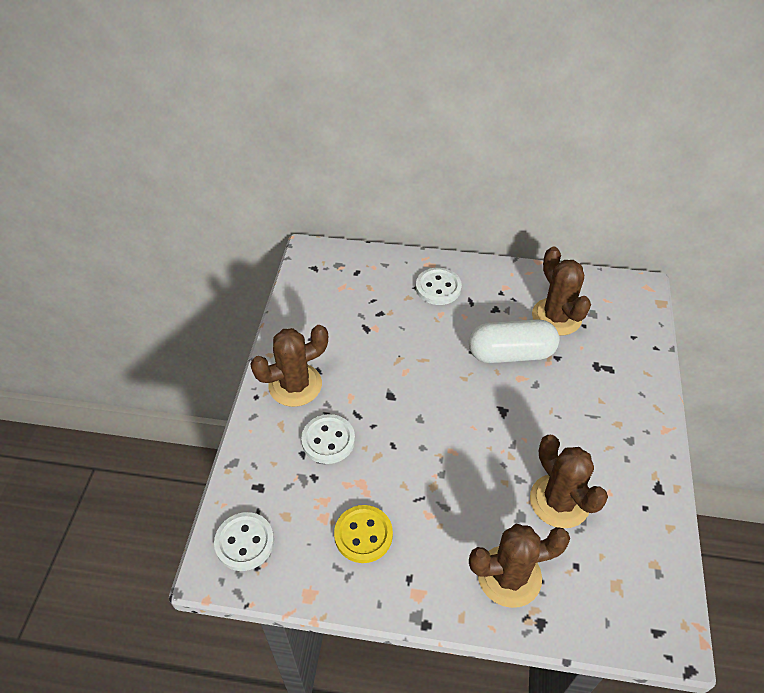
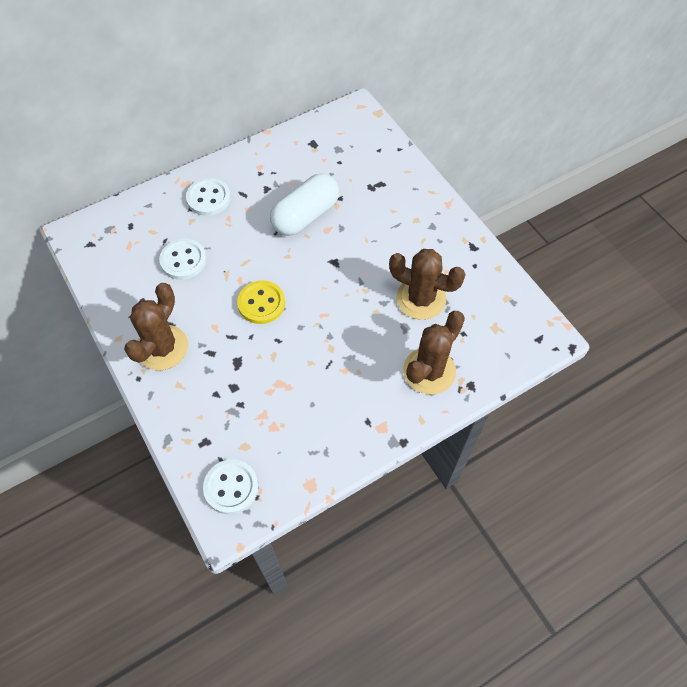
camera: 40 degrees left, 10 degrees up
white button [301,414,355,464] -> white button moved to [159,239,207,280]
yellow button [334,505,393,563] -> yellow button moved to [237,280,285,324]
brown cactus [532,247,591,336] -> none

